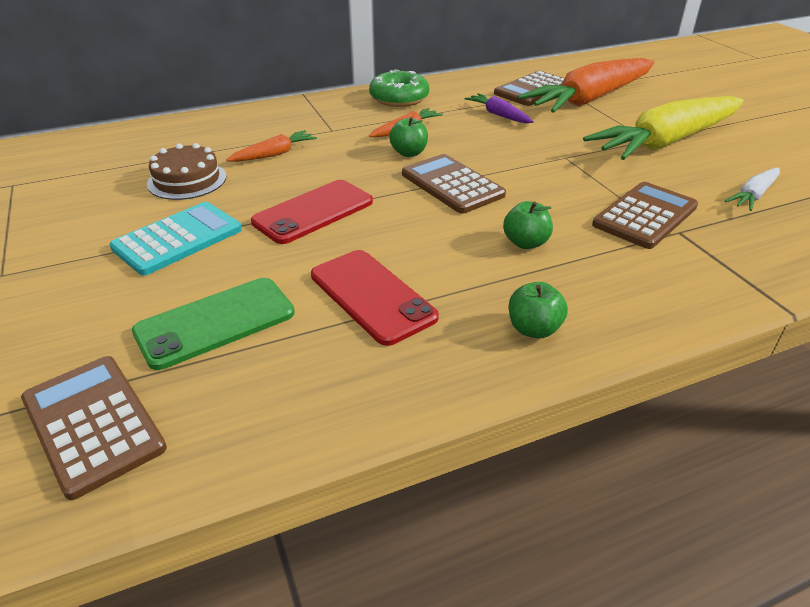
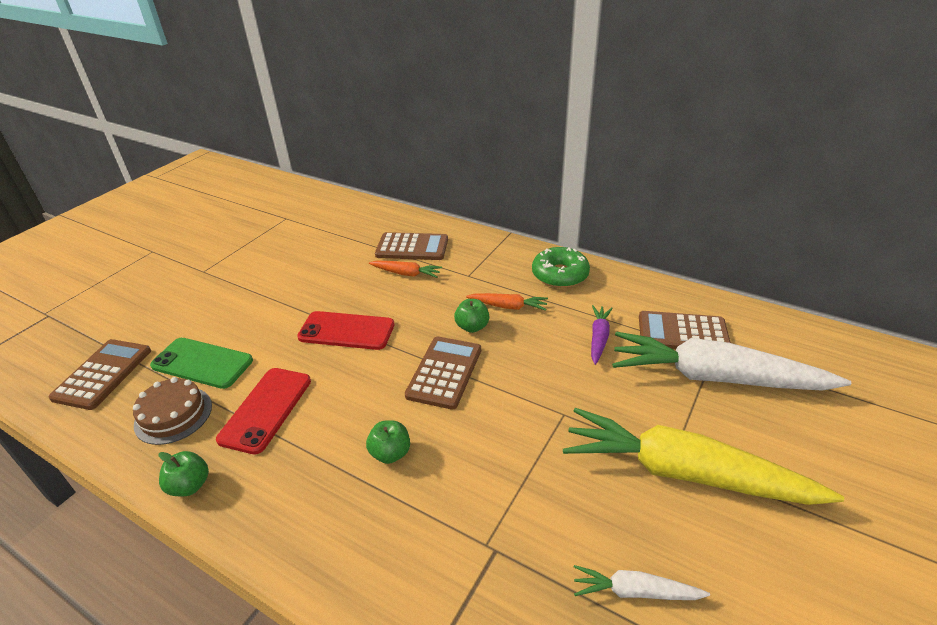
camera: 55 degrees right, 0 degrees up
turquoise calculator [109,202,242,276] -> none
brown cake [147,143,226,200] -> brown cake moved to [133,377,212,445]
green apple [509,282,568,338] -> green apple moved to [159,451,209,496]
orange carrot [518,58,655,113] -> white carrot [612,332,851,391]
brown calculator [592,182,698,249] -> brown calculator moved to [375,232,448,260]

